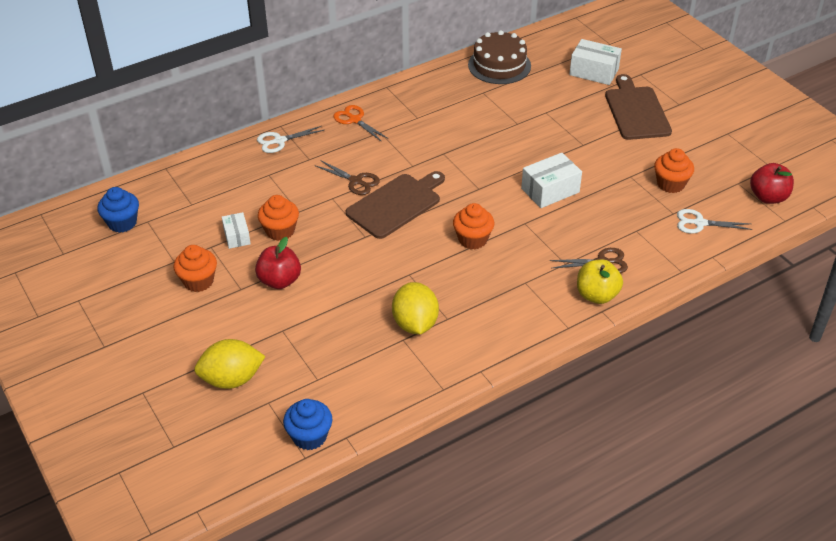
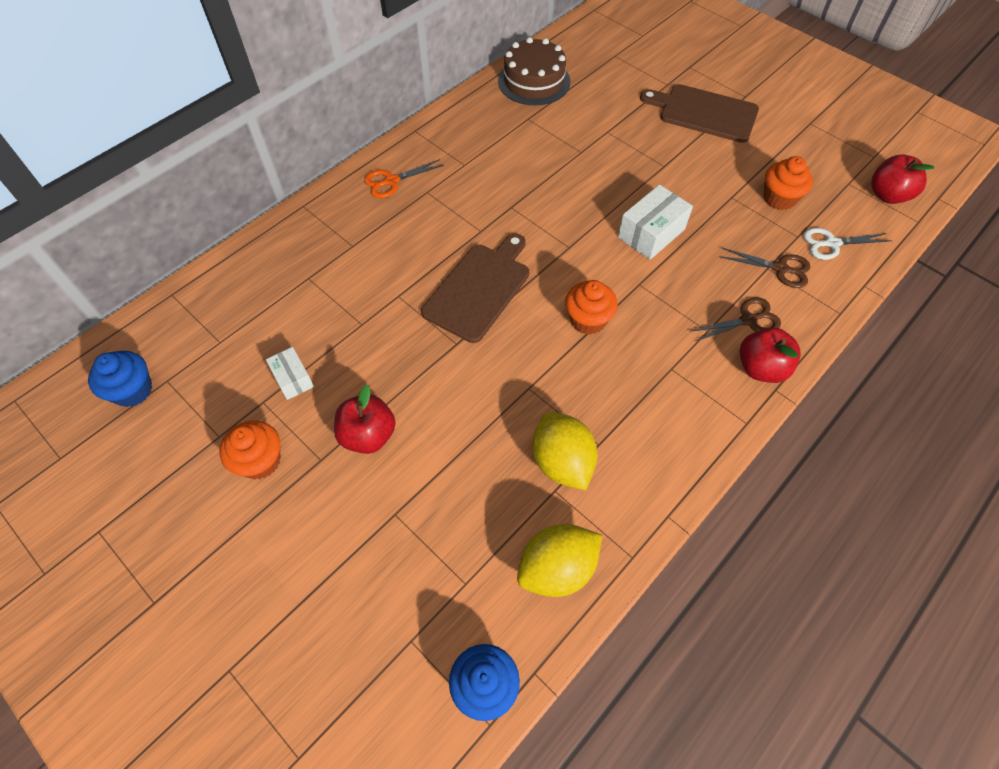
camera: 15 degrees left, 15 degrees up
yellow lemon [194,339,266,389] -> yellow lemon moved to [517,524,602,597]
white scissors [257,126,324,153] -> none
orange cupcake [258,195,299,241] -> none
brown scissors [315,160,380,195] -> brown scissors moved to [720,248,810,288]
orange scissors [333,105,388,142] -> orange scissors turned 60 degrees counterclockwise [364,159,444,198]
white box [569,39,622,85] -> none
yellow apple [577,260,623,304] -> red apple [740,327,801,383]
brown cutting board [605,74,672,140] -> brown cutting board turned 45 degrees counterclockwise [640,84,759,143]

